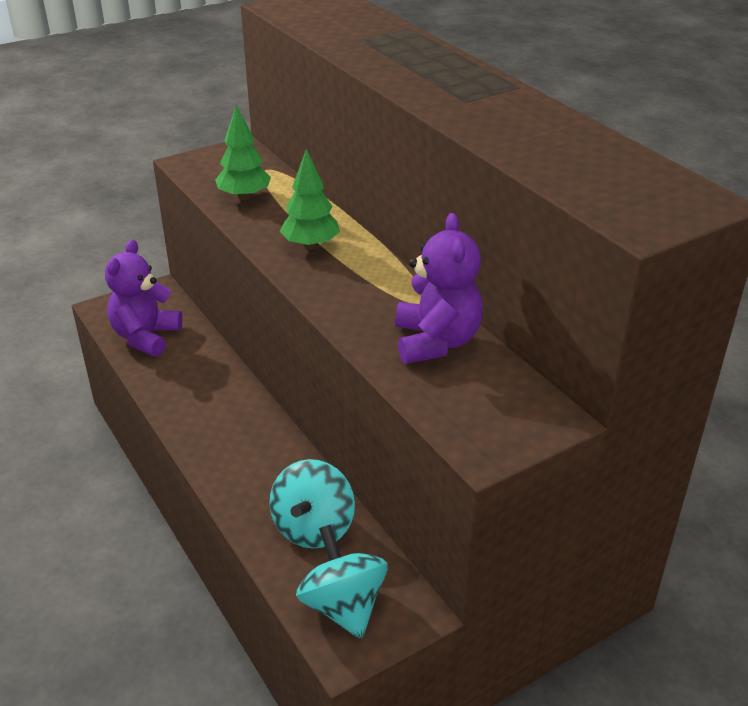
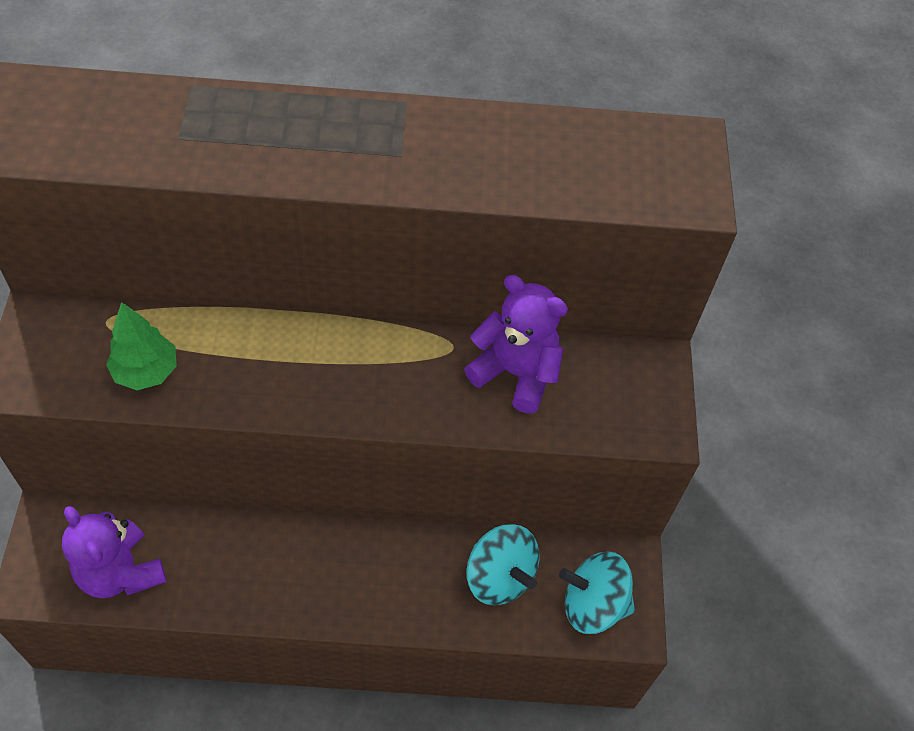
camera: 60 degrees left, 20 degrees up
green tree [280,149,340,249] -> none

